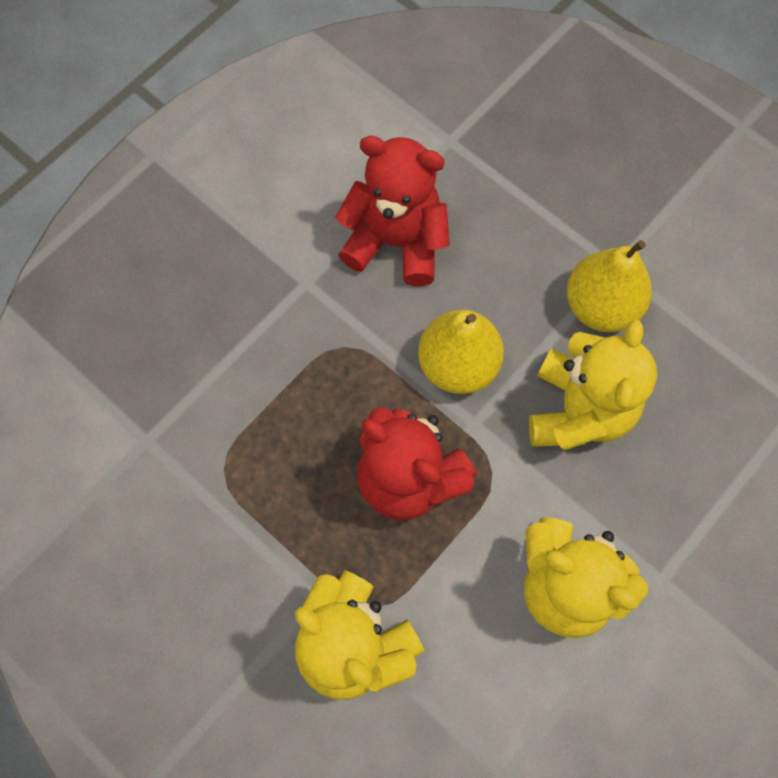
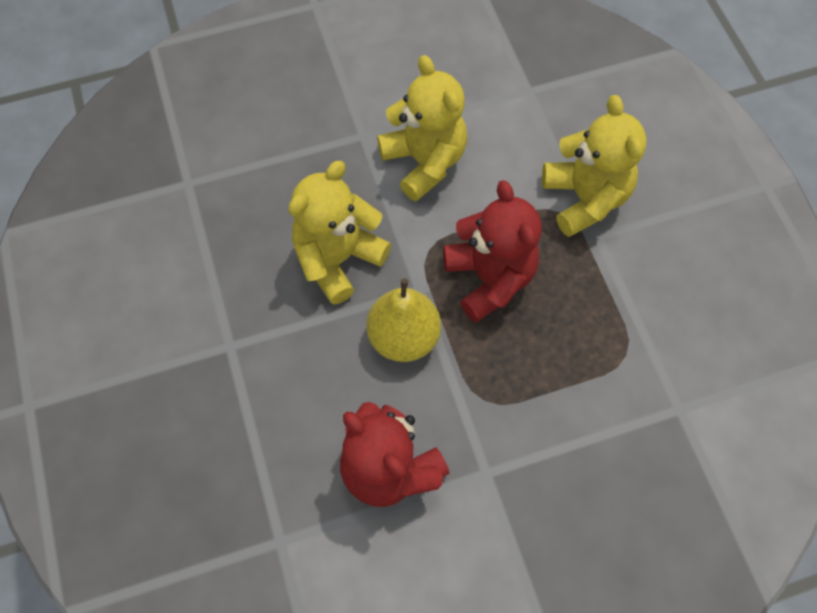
camera: 150 degrees left, 5 degrees down
yellow pear [567,240,652,332] -> none

